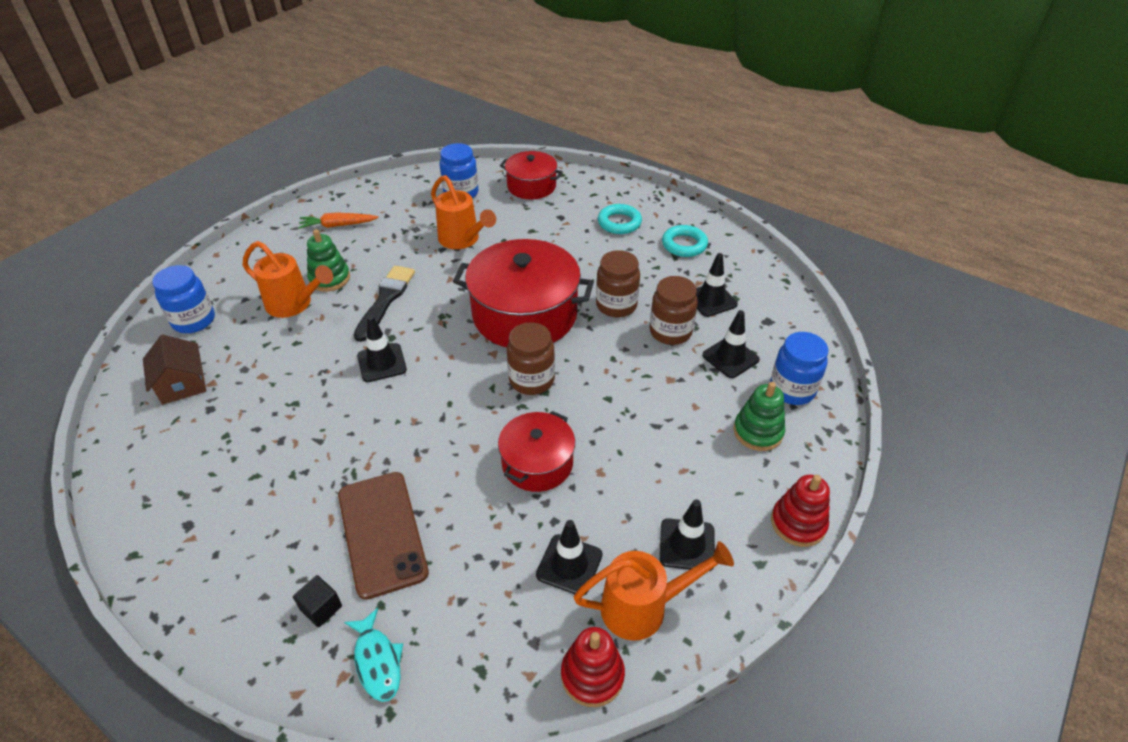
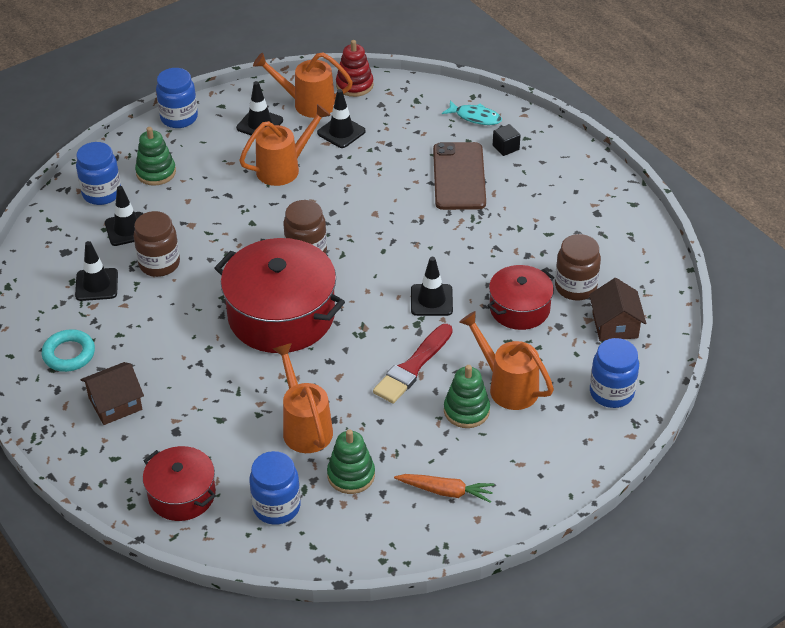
camera: 160 degrees left, 0 degrees up
turquoise fish [344,608,403,702] -> turquoise fish turned 120 degrees clockwise [442,100,502,125]
black brush [354,266,415,342] -> red brush [373,324,453,404]
red pot [498,411,575,492] -> red pot moved to [487,265,554,330]
brown jar [596,250,640,317] -> brown jar moved to [555,234,601,301]
turquoise ring [598,204,642,234] -> brown house [81,362,144,425]
red stacking toy [771,475,830,547] -> blue jar [156,68,198,128]
none -> orange watering can [239,104,330,186]
none -> green stacking toy [327,429,375,494]

